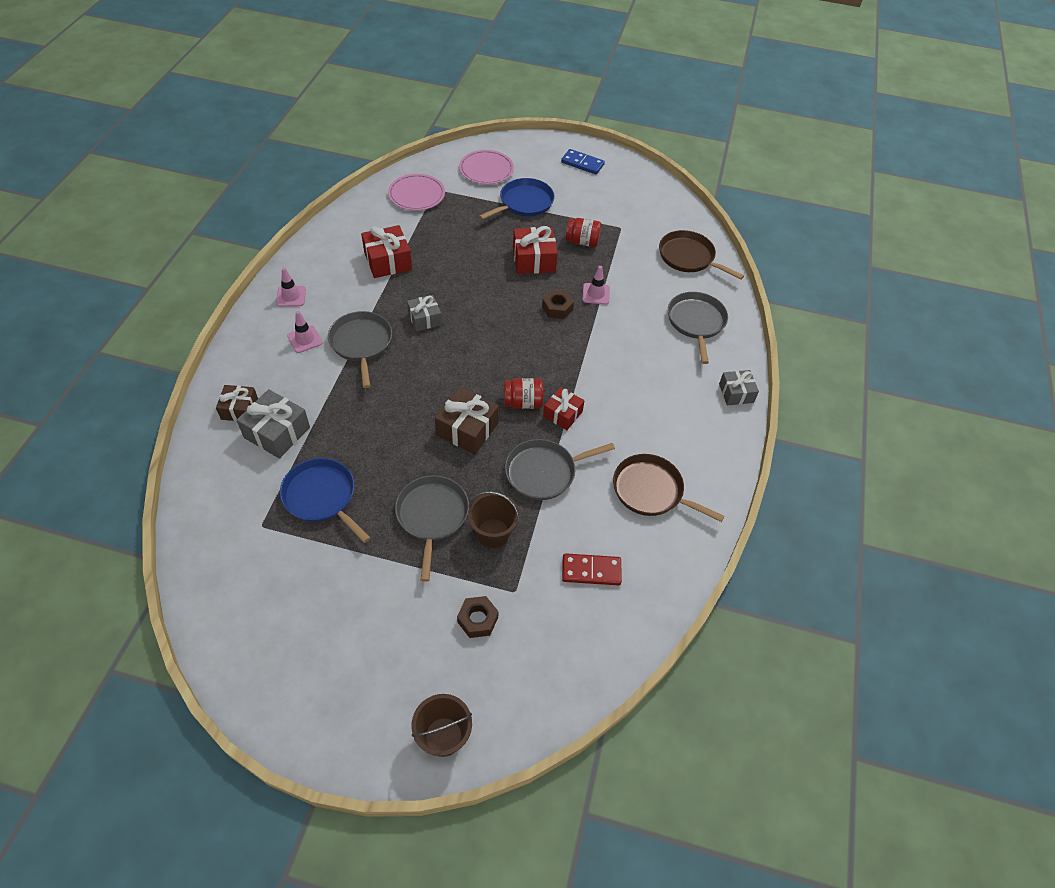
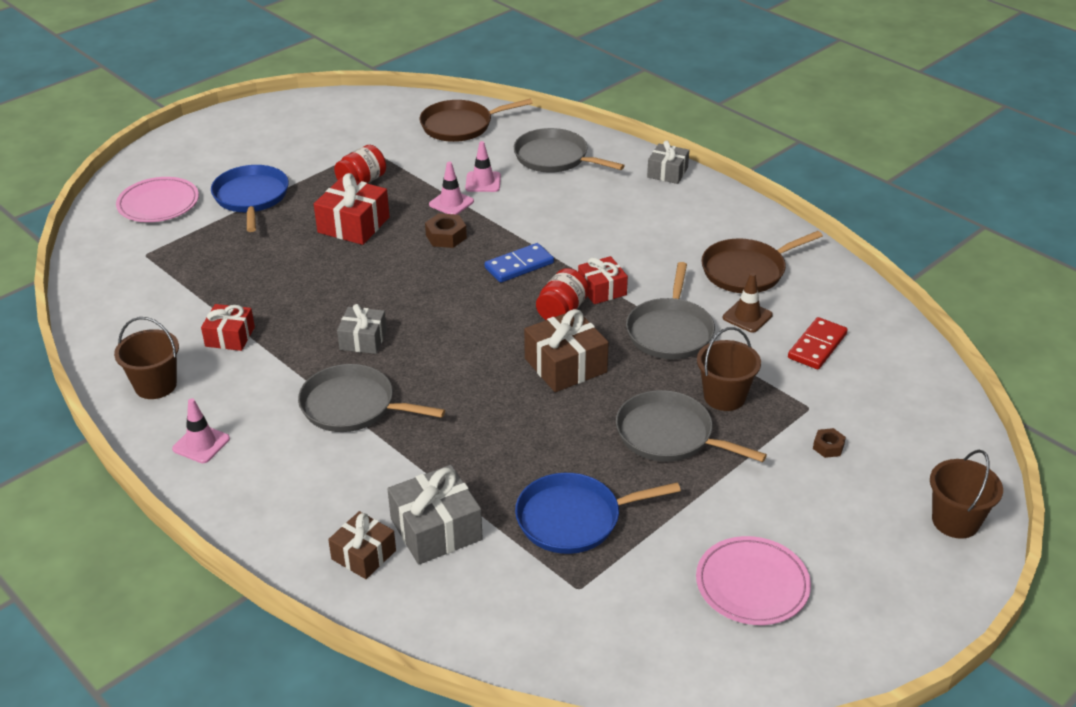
camera: 55 degrees left, 15 degrees down
pink traffic cone [287,311,323,353] -> pink traffic cone moved to [465,141,501,192]
red gift [361,225,412,278] -> red gift [201,304,255,351], size x0.65
pink plate [388,174,445,211] -> pink plate moved to [696,536,811,625]
brown nut [457,596,499,638] -> brown nut [813,428,846,458], size x0.64
blue domino [561,149,605,174] -> blue domino moved to [485,243,554,283]
none -> brown bucket [114,317,179,399]
none -> brown traffic cone [723,273,773,333]

